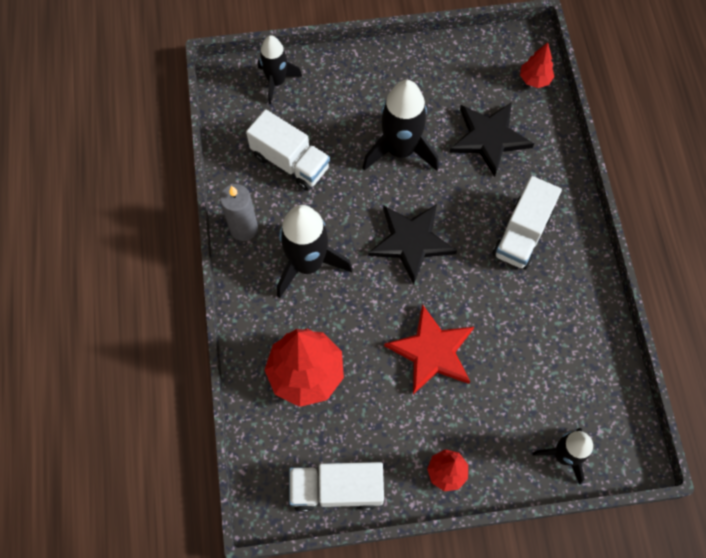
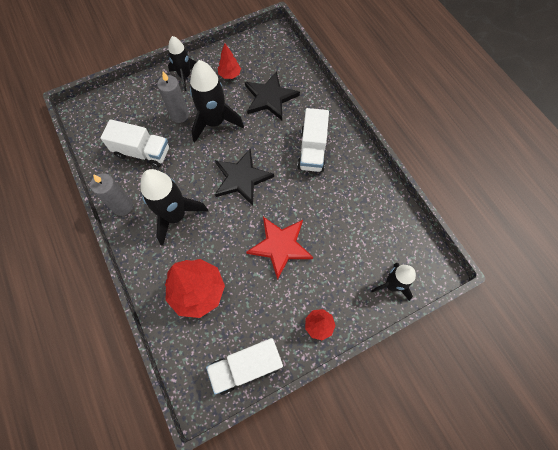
camera: 20 degrees left, 0 degrees up
black rocket [258,35,302,104] -> black rocket moved to [168,36,197,91]
red tree [520,42,555,88] -> red tree moved to [218,43,241,79]
none -> grey candle [157,72,189,123]

